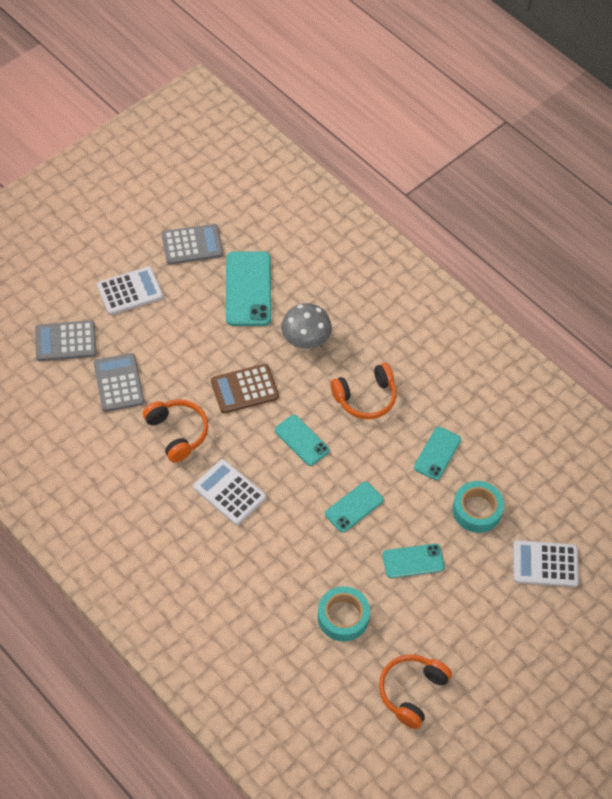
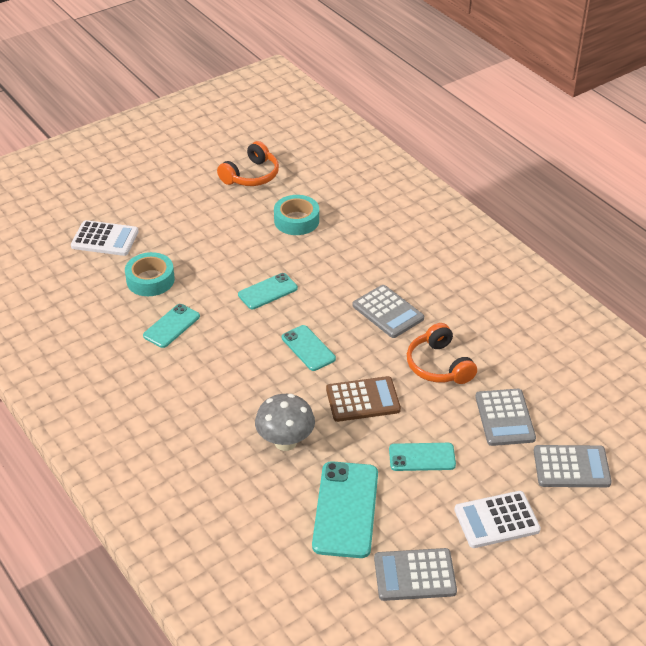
camera: 170 degrees left, 15 degrees down
white calculator [193,459,266,525] -> grey calculator [353,285,424,338]
orange headphones [331,363,397,419] -> none
turquoise phone [383,544,445,578] -> turquoise phone moved to [389,443,456,471]

